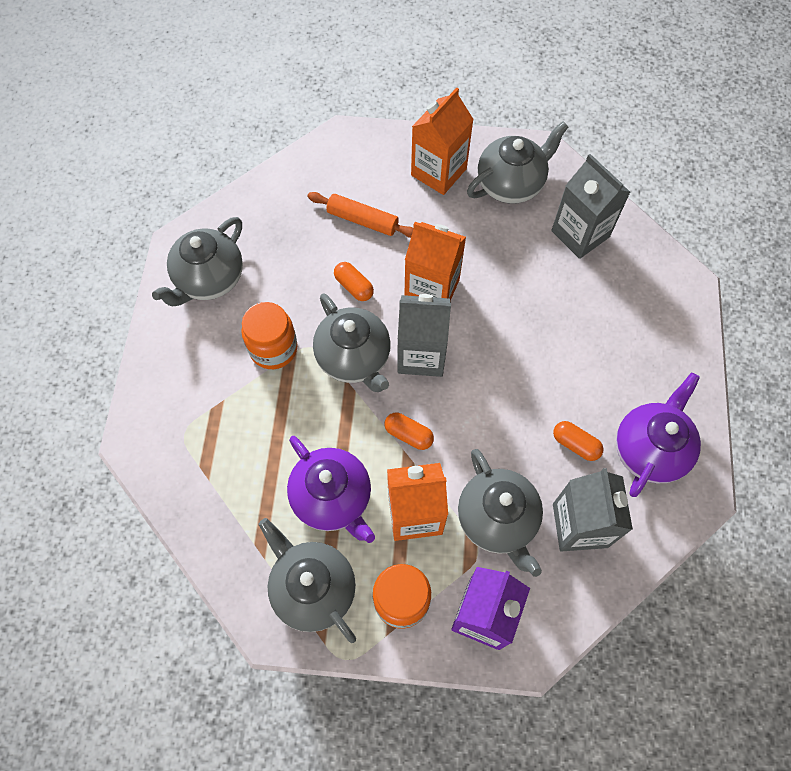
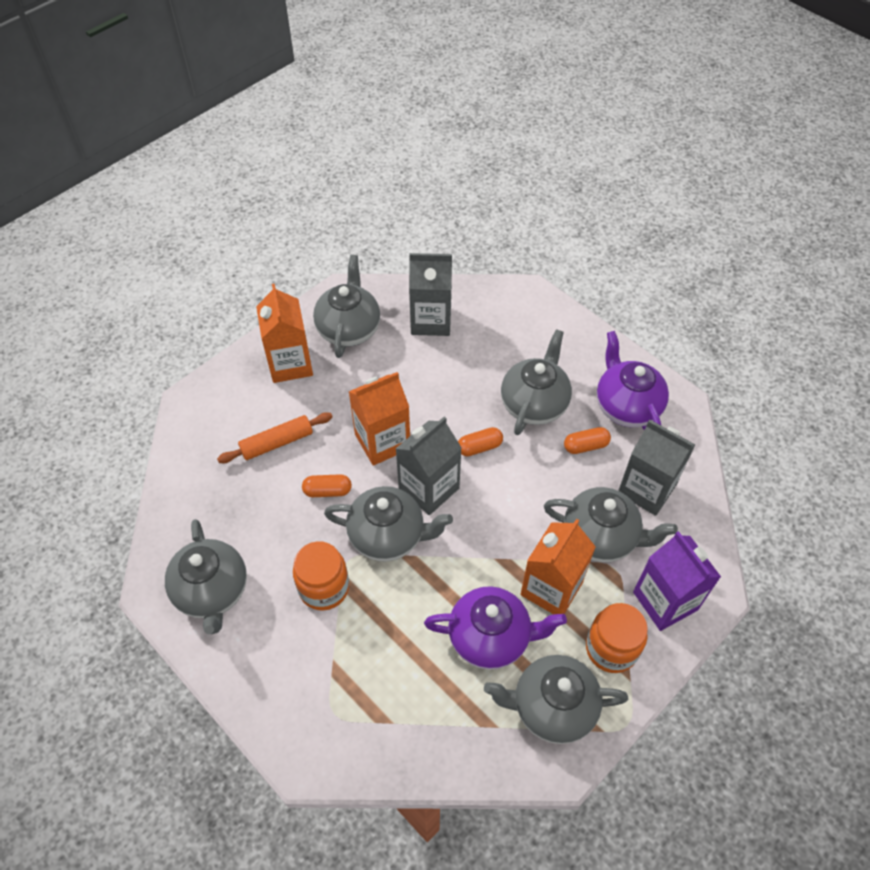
camera: 50 degrees left, 10 degrees down
orange capsule [384,413,434,450] -> orange capsule moved to [458,427,503,456]
none -> grey teapot [501,329,572,435]

